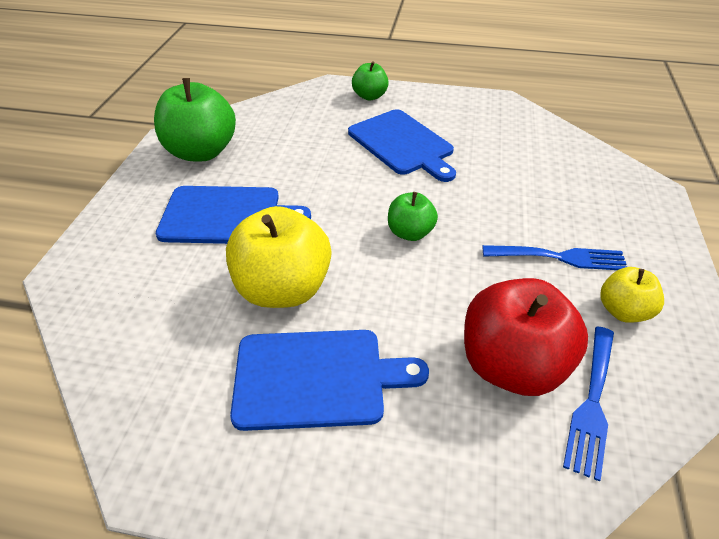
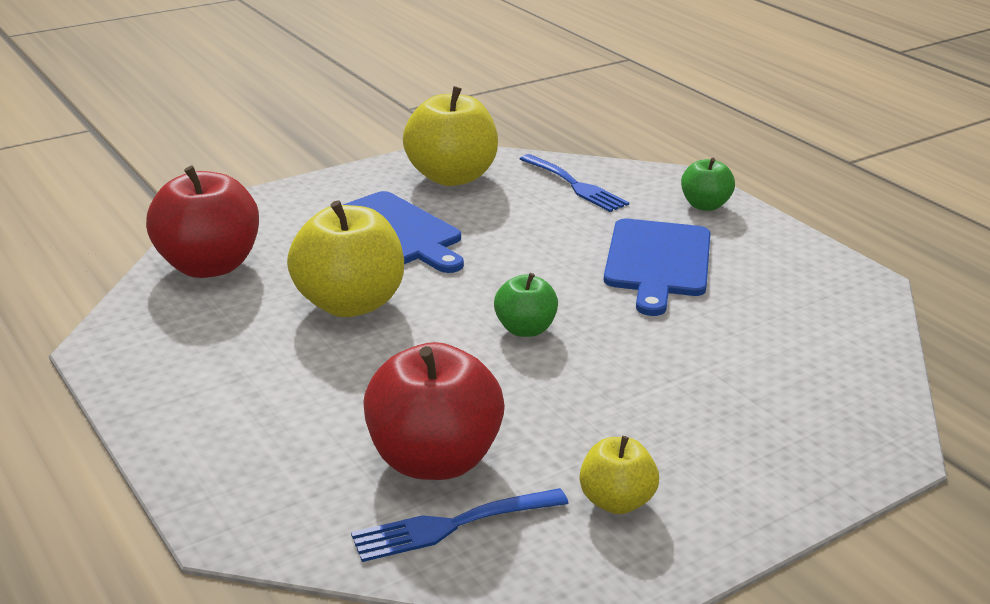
camera: 45 degrees right, 15 degrees down
green apple [154,78,236,162] -> yellow apple [403,86,498,186]
blue cutting board [230,330,429,431] -> none
blue fork [483,245,627,270] -> blue fork moved to [520,154,629,212]
none -> red apple [146,166,259,278]

